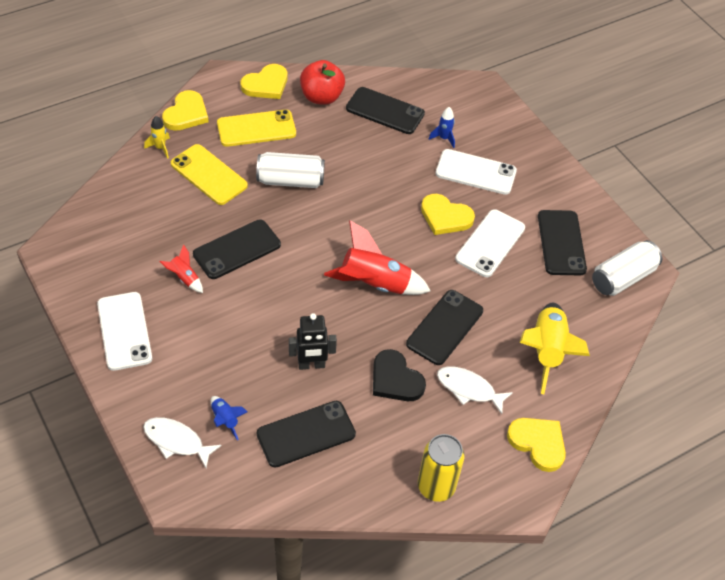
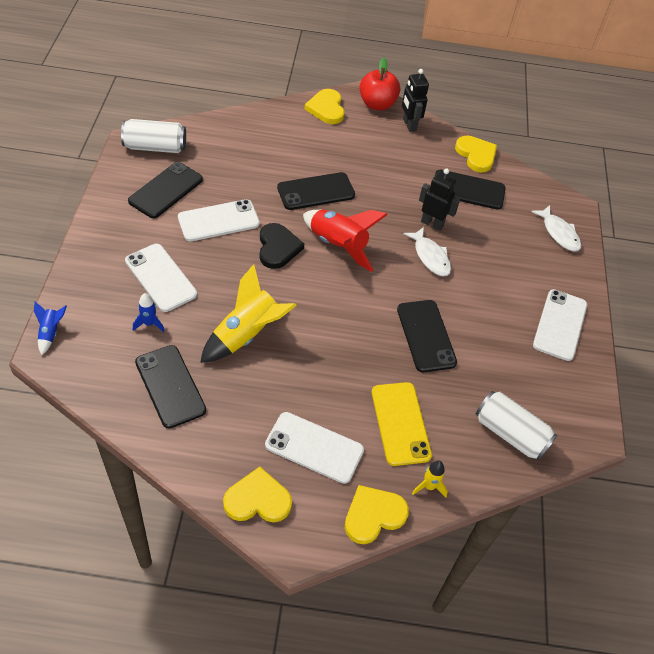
camera: 145 degrees left, 0 degrees up
red rocket [160,244,203,293] -> none
black phone [193,219,281,279] -> black phone turned 75 degrees clockwise [397,300,457,372]
blue rocket [211,396,248,441] -> blue rocket moved to [34,302,67,355]
yellow phone [217,110,296,147] -> white phone [265,412,364,484]
white can [256,152,325,188] -> white can moved to [476,391,557,460]
red apple [300,60,345,105] -> red apple moved to [359,58,400,110]
black heart [373,349,426,401] -> black heart moved to [259,223,304,269]
yellow can [418,434,465,502] -> black robot [402,69,429,132]
yellow heart [421,194,475,235] -> yellow heart moved to [455,135,497,173]
white fish [437,366,513,414] -> white fish moved to [403,227,451,276]
yellow rocket [520,303,590,394] -> yellow rocket moved to [200,264,297,363]

